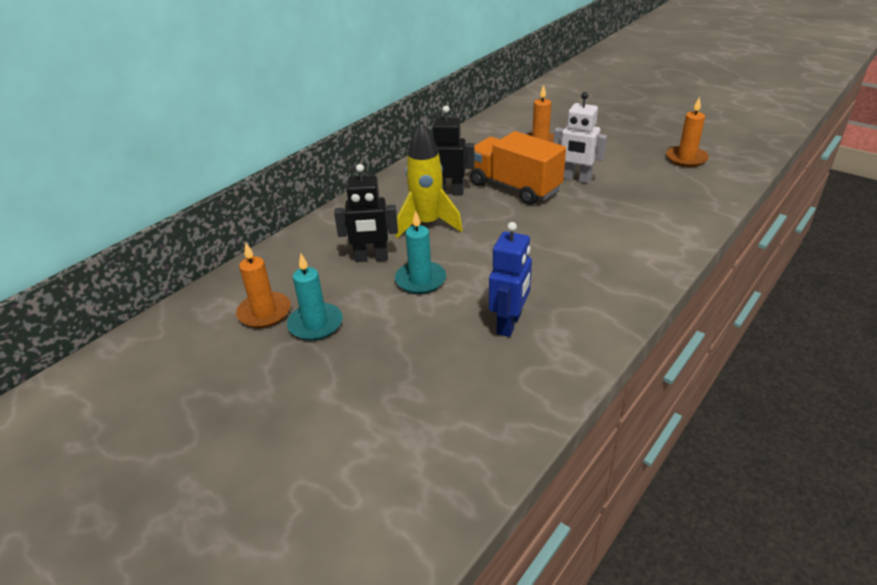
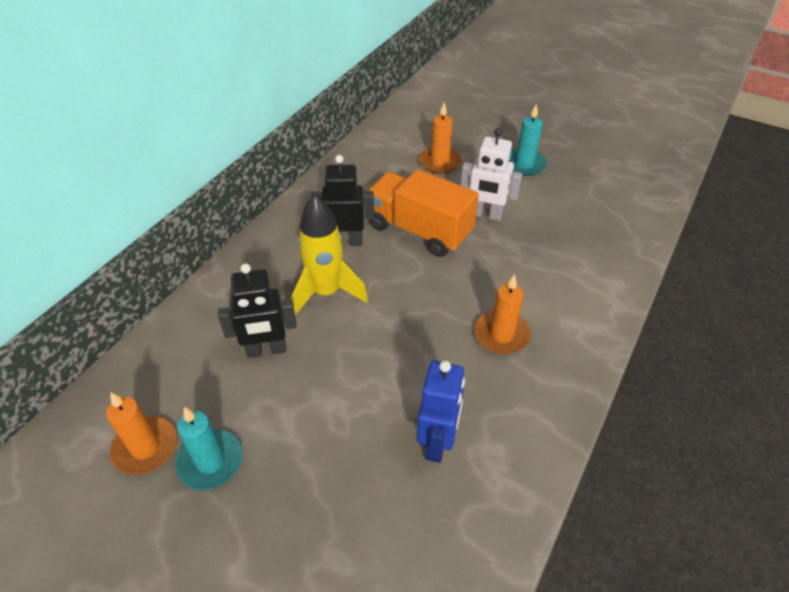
camera: 10 degrees left, 10 degrees up
turquoise candle [395,211,446,294] -> turquoise candle moved to [509,103,547,176]
orange candle [666,97,709,167] -> orange candle moved to [474,274,531,354]

